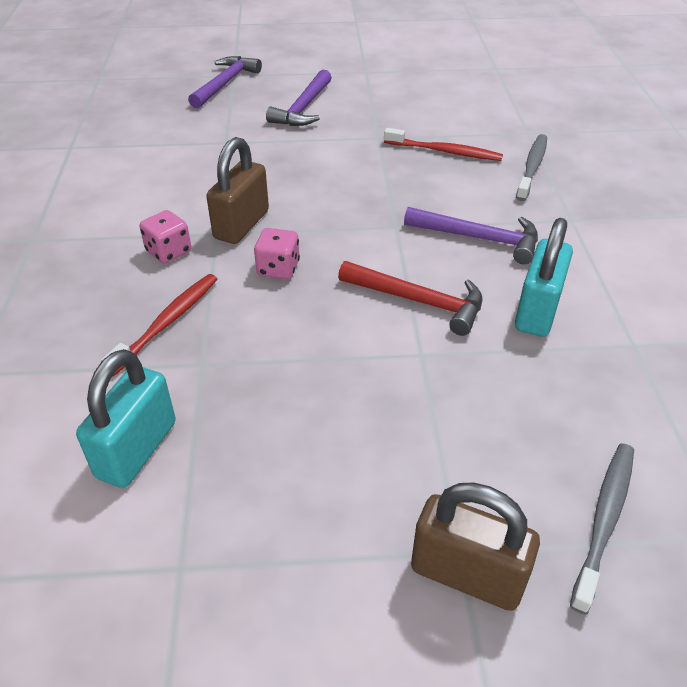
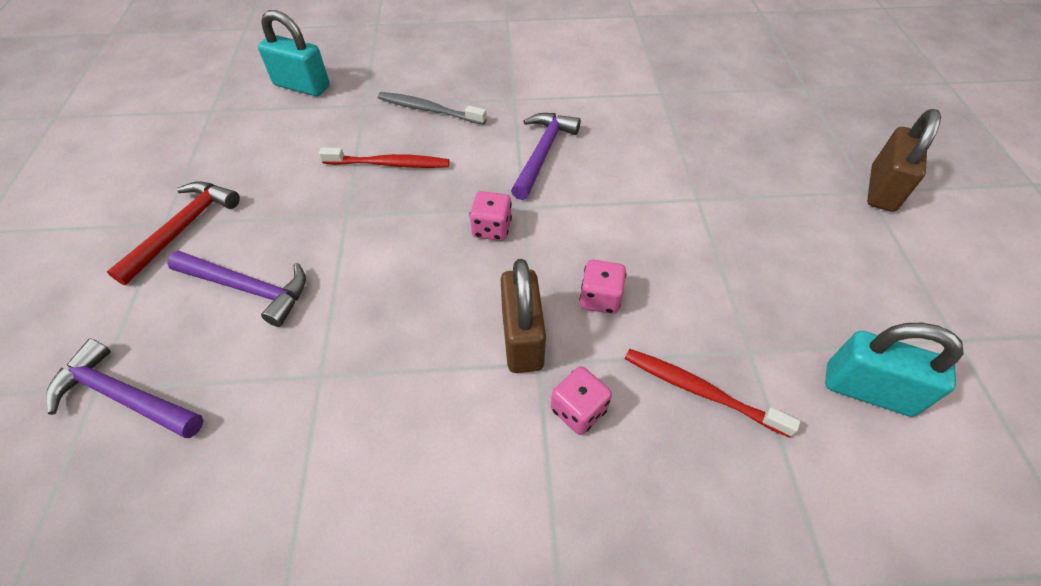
camera: 90 degrees left, 10 degrees up
brown padlock [206,137,269,244] -> brown padlock turned 60 degrees clockwise [501,259,546,373]
red hammer [338,261,483,336] -> red hammer moved to [107,181,240,285]
red toothbrush [384,128,503,161] -> red toothbrush turned 75 degrees clockwise [319,147,449,168]
turquoise padlock [515,218,573,337] -> turquoise padlock moved to [258,10,330,96]
grey toothbrush [570,444,634,615] -> none
none -> pink dice [469,191,512,241]

